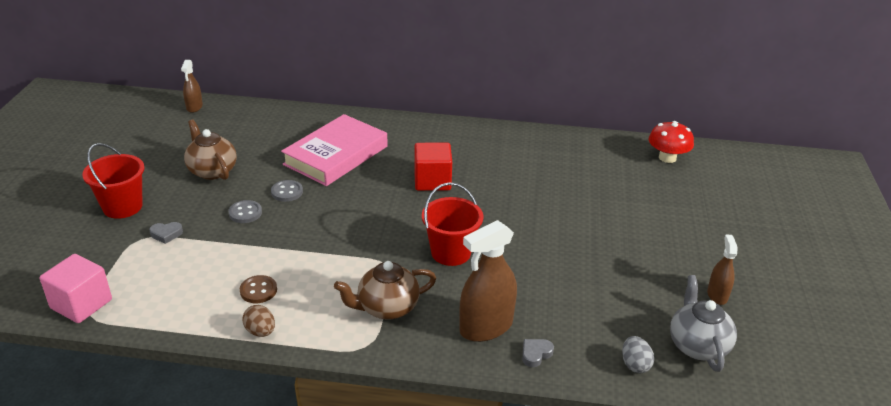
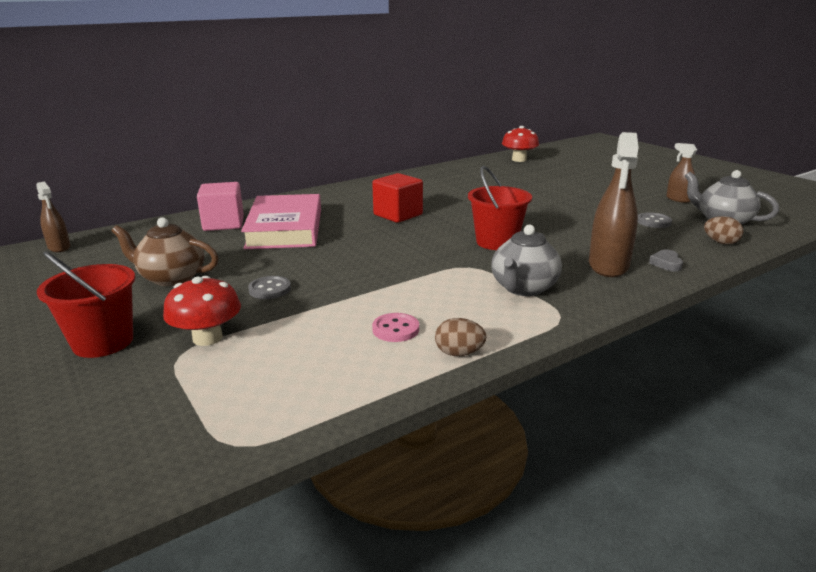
camera: 40 degrees left, 10 degrees down
pink cube [40,254,112,323] -> pink cube moved to [197,182,244,231]
grey heart [149,222,183,244] -> red mushroom [163,276,241,346]
brown button [240,275,277,303] -> pink button [372,313,419,342]
grey button [271,180,303,202] -> grey button moved to [638,213,672,228]
brown teapot [334,261,436,319] -> grey teapot [491,224,562,296]
grey egg [622,336,654,373] -> brown egg [704,216,744,244]

